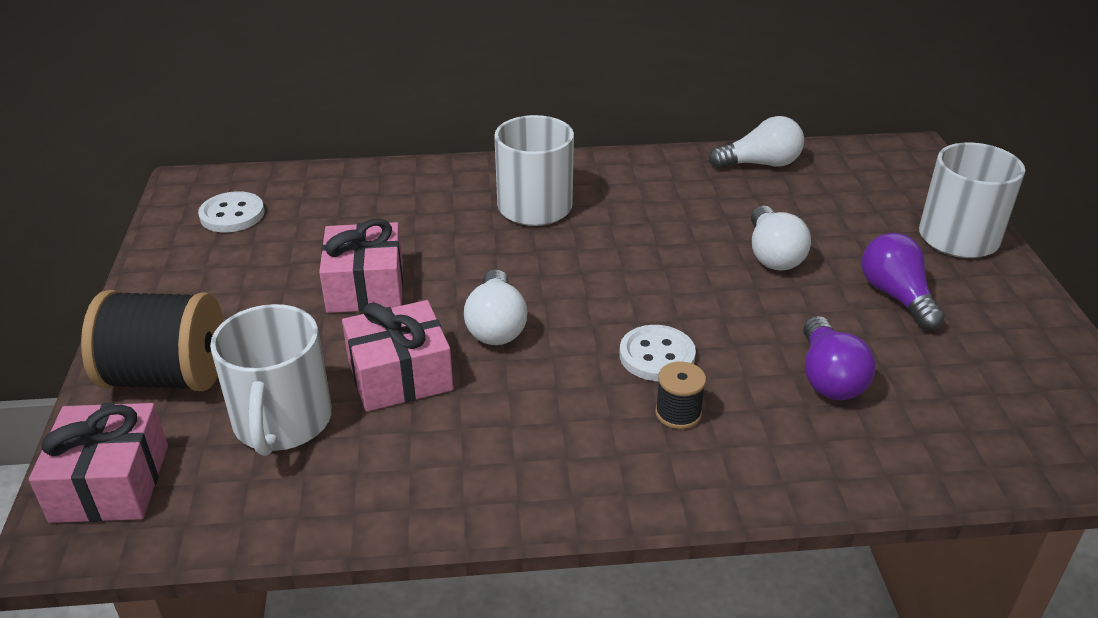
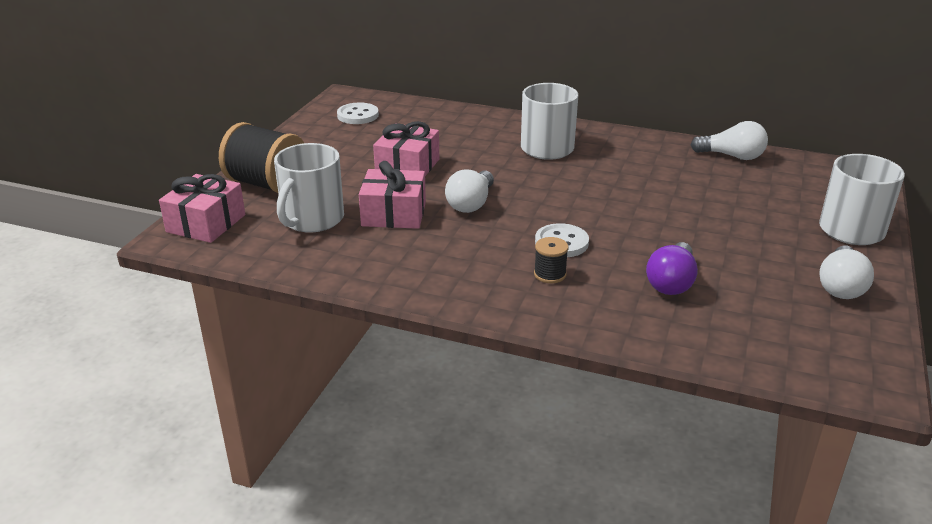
camera: 25 degrees right, 5 degrees down
white light bulb [751,205,811,271] -> white light bulb moved to [819,246,874,299]
purple light bulb [862,233,945,330] -> none

